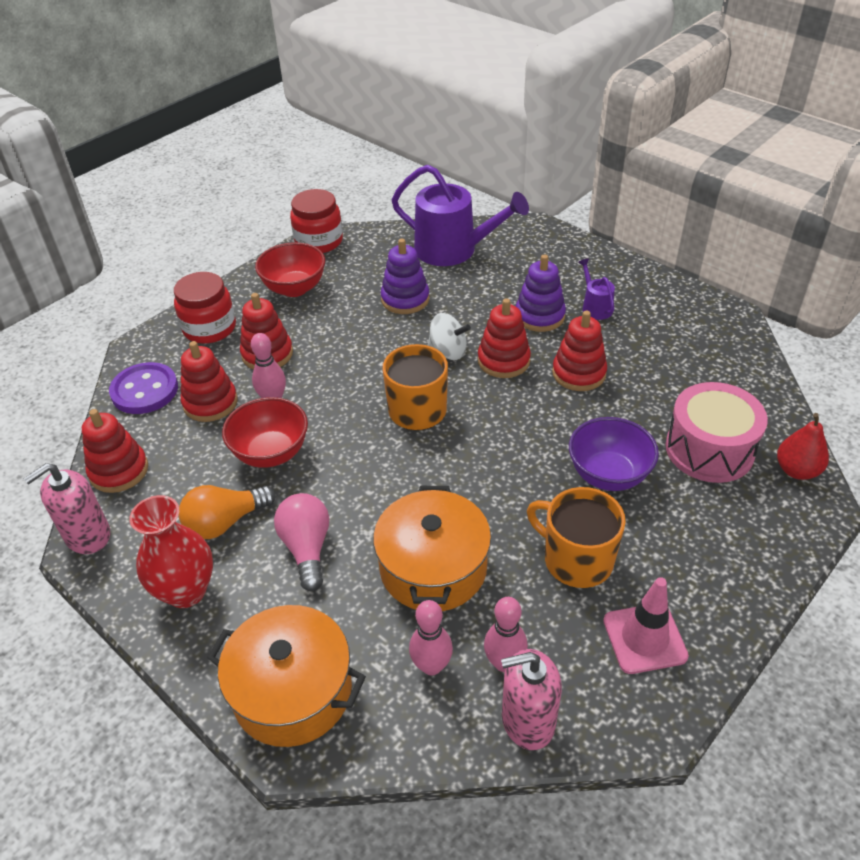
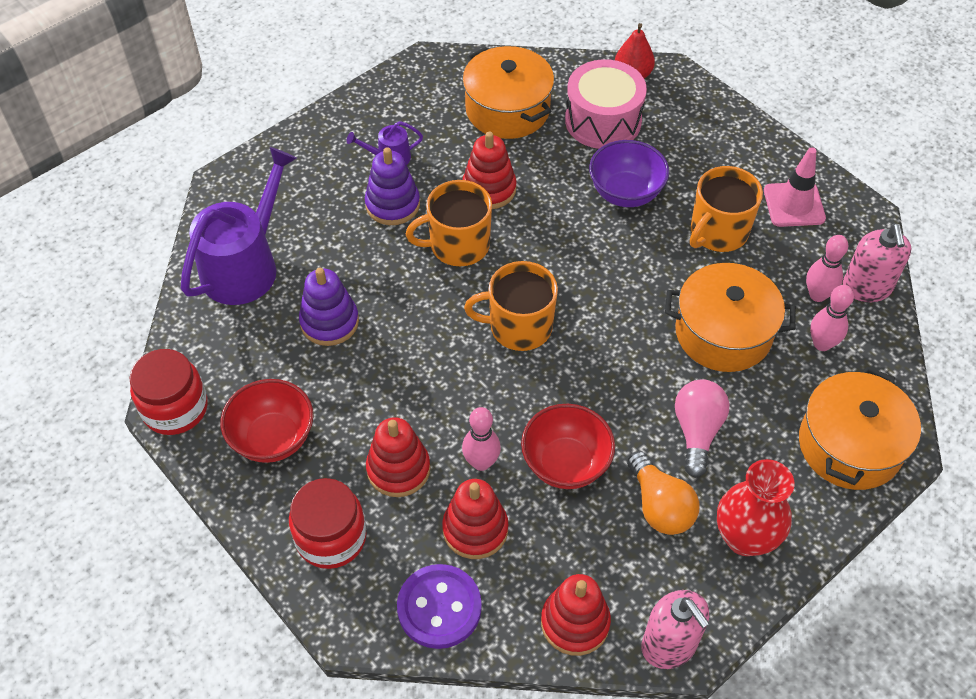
camera: 85 degrees left, 10 degrees up
pink light bulb [274,493,329,591] -> pink light bulb turned 105 degrees clockwise [675,379,729,478]
white spinning top [428,313,471,360] -> none
red stacking toy [478,298,531,378] -> orange mug [406,180,492,267]
none -> orange pot [462,46,554,139]

